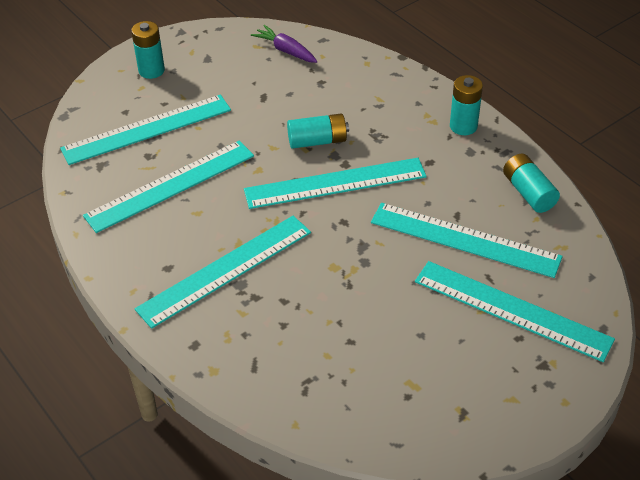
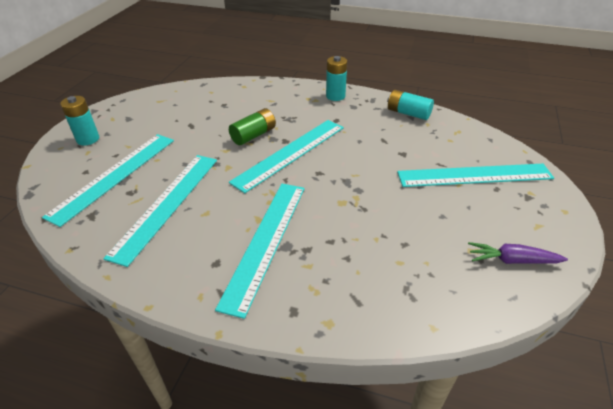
camera: 35 degrees left, 5 degrees down
purple carrot [251,25,318,63] -> purple carrot moved to [468,242,568,264]
turquoise battery [287,113,349,149] -> green battery [229,108,276,145]
turquoise ruler [371,203,563,278] -> none

